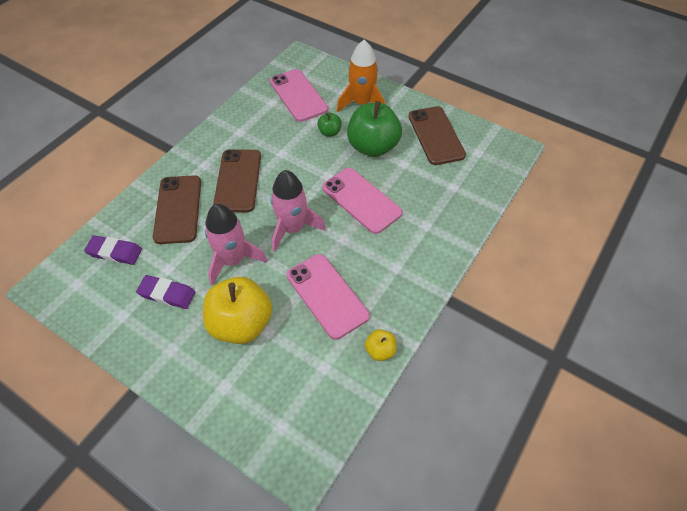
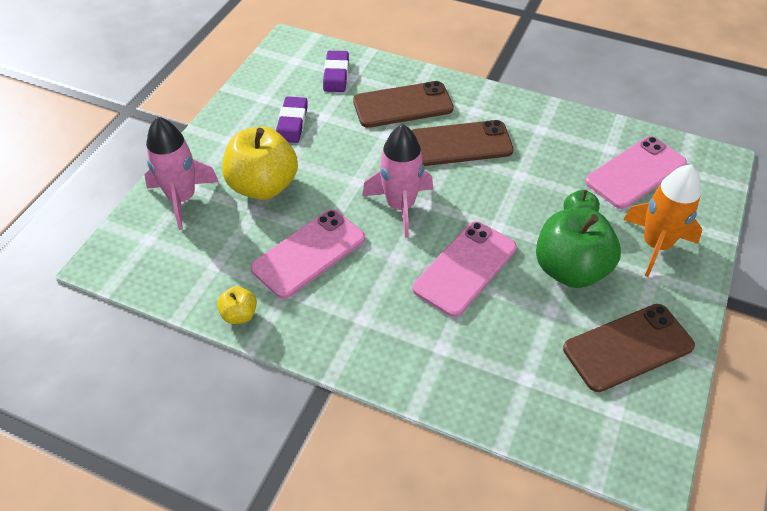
camera: 80 degrees right, 5 degrees down
pink rocket [205,204,267,286] -> pink rocket moved to [144,117,219,230]

